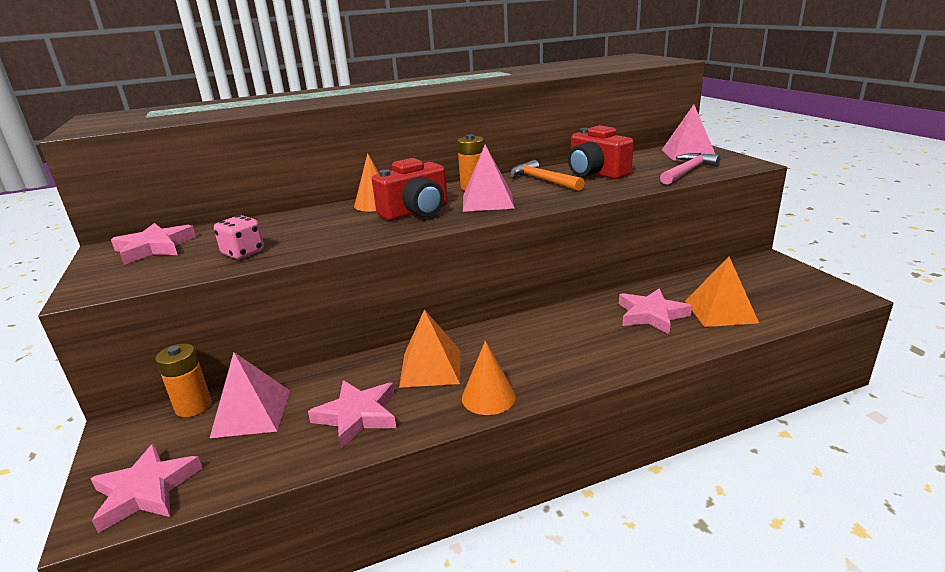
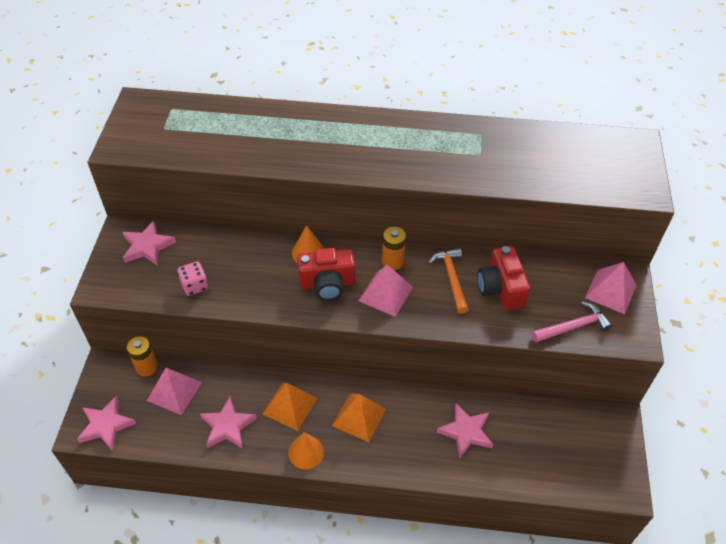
camera: 25 degrees right, 25 degrees up
orange pyramid [685,257,759,327] -> orange pyramid moved to [332,393,386,442]

